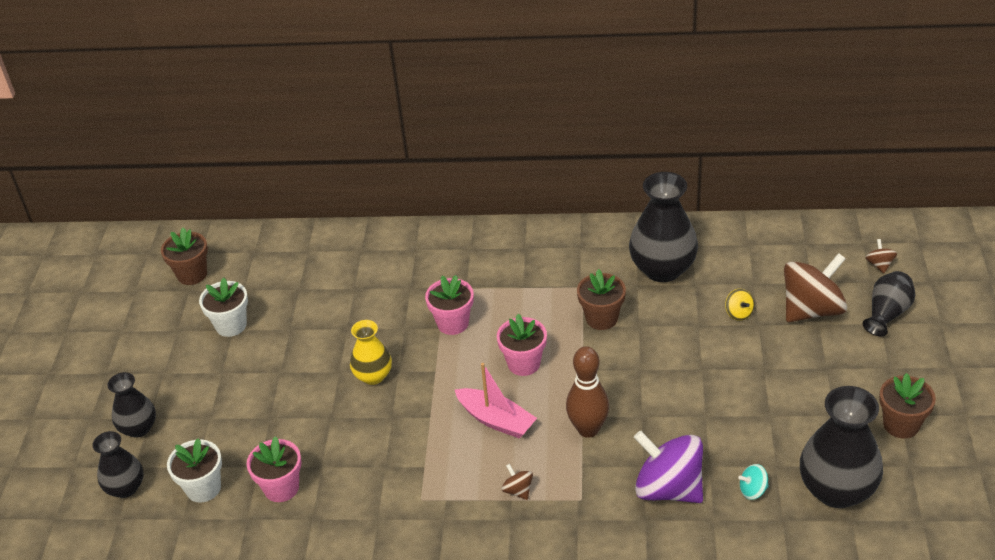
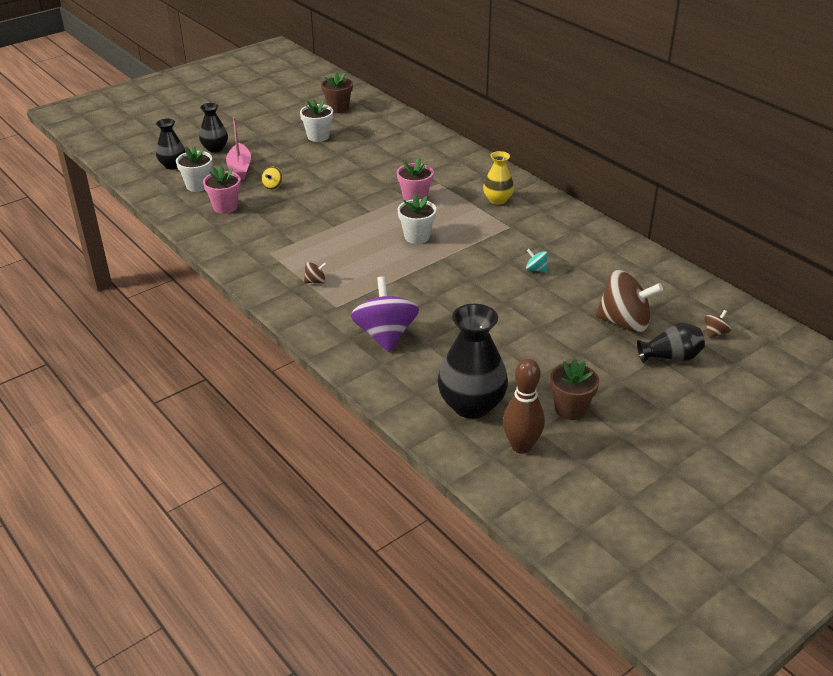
camera: 45 degrees right, 5 degrees down
yellow vase [350,320,392,385] -> yellow vase moved to [483,151,514,205]
pink boat [455,363,537,438] -> pink boat moved to [226,117,251,179]
pink flower pot [497,314,547,376] -> white flower pot [398,193,437,244]
brown spinning top [501,464,533,500] -> brown spinning top turned 60 degrees clockwise [304,262,327,284]
brown bowling pin [566,346,609,438] -> brown bowling pin moved to [503,359,545,454]
brown flower pot [577,269,626,330] -> none
black vase [629,172,698,282] -> none
yellow spinning top [725,289,754,321] -> yellow spinning top moved to [261,167,283,190]
turquoise spinning top [738,464,769,500] -> turquoise spinning top moved to [526,249,548,273]

